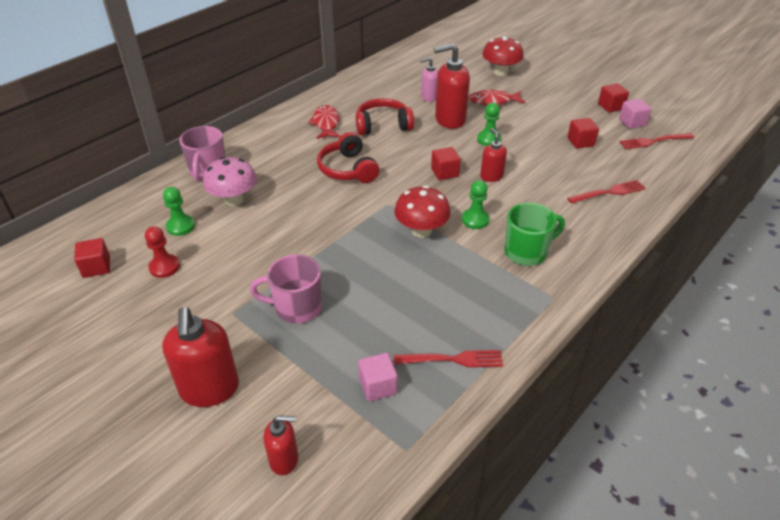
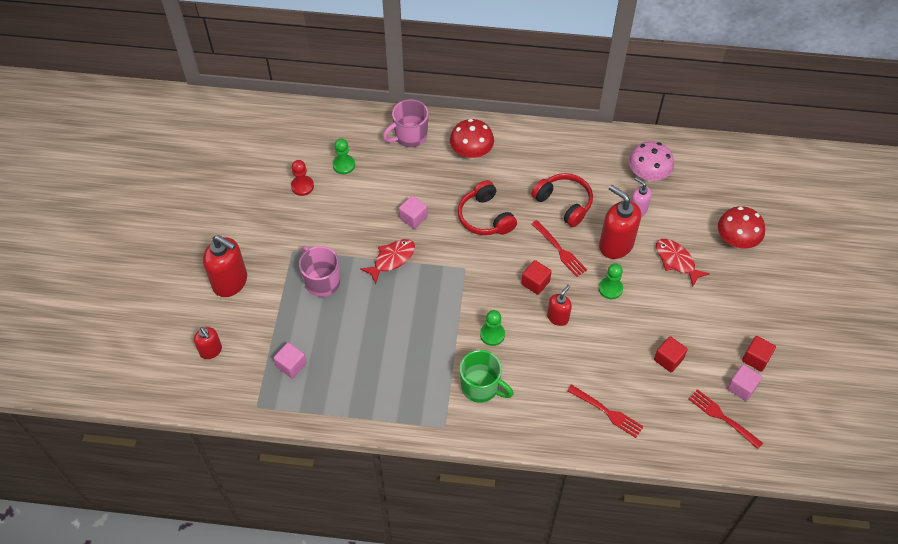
camera: 55 degrees right, 15 degrees up
red cube [74,238,110,278] -> none
red soap dispenser [162,307,239,407] -> red soap dispenser turned 105 degrees counterclockwise [203,235,247,297]
pink mushroom [203,157,257,206] -> pink mushroom moved to [629,141,674,182]
red fish [308,105,340,139] -> red fish moved to [360,239,415,285]
red headphones [317,132,379,183] -> red headphones turned 60 degrees counterclockwise [458,180,517,235]
red mushroom [394,185,451,238] -> red mushroom moved to [450,119,494,159]
red fork [394,350,503,367] -> red fork moved to [532,220,587,277]
none -> pink cube [399,196,427,229]

